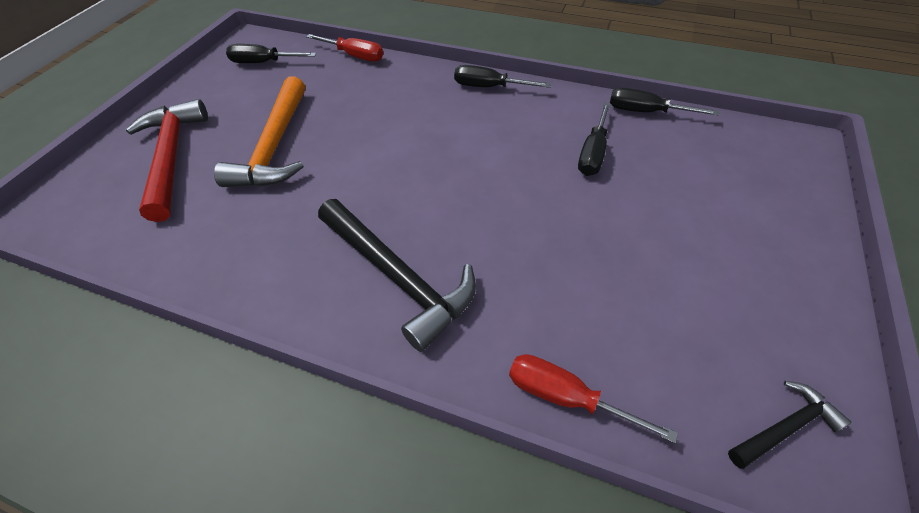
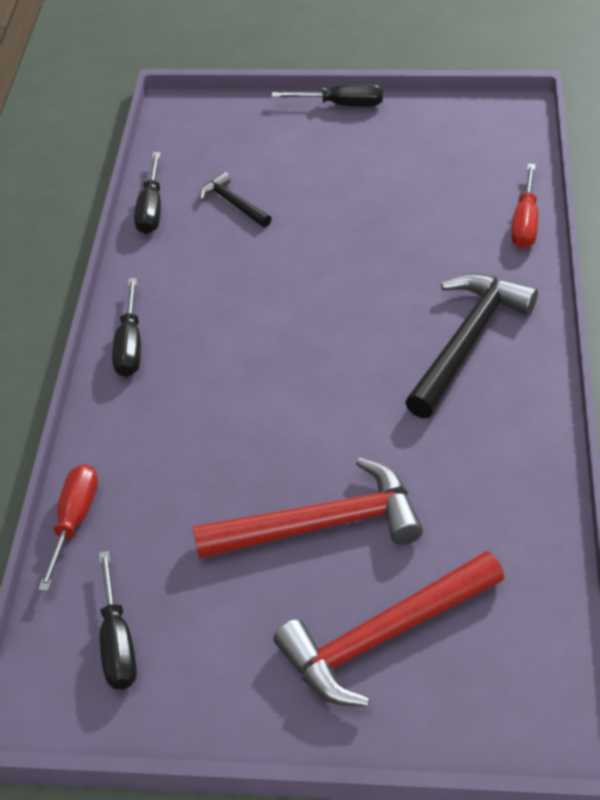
camera: 105 degrees left, 5 degrees down
orange hammer [214,77,305,187] -> red hammer [192,458,423,559]
black screwdriver [578,103,611,176] -> black screwdriver moved to [272,83,383,107]
black hammer [728,381,852,469] -> black hammer moved to [199,172,272,227]

